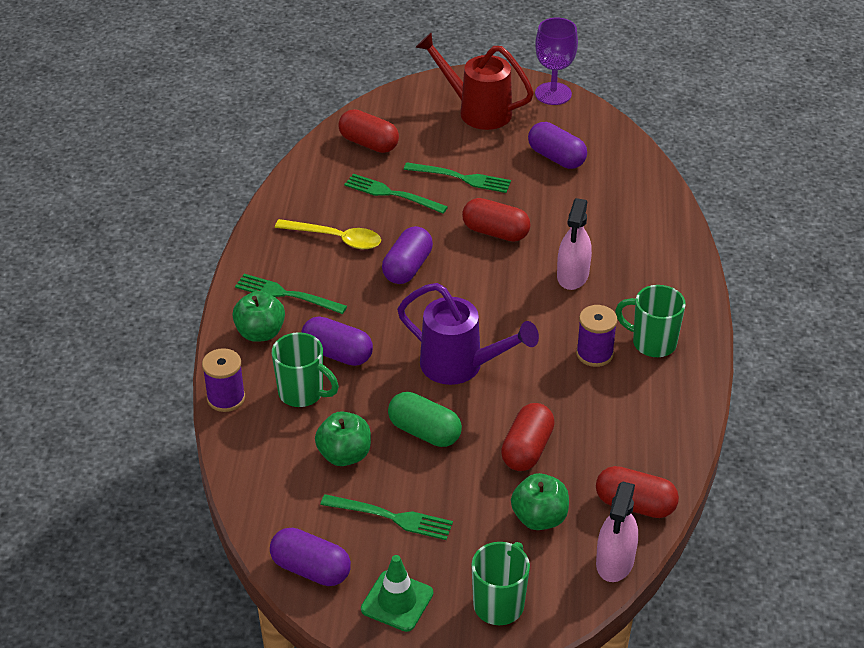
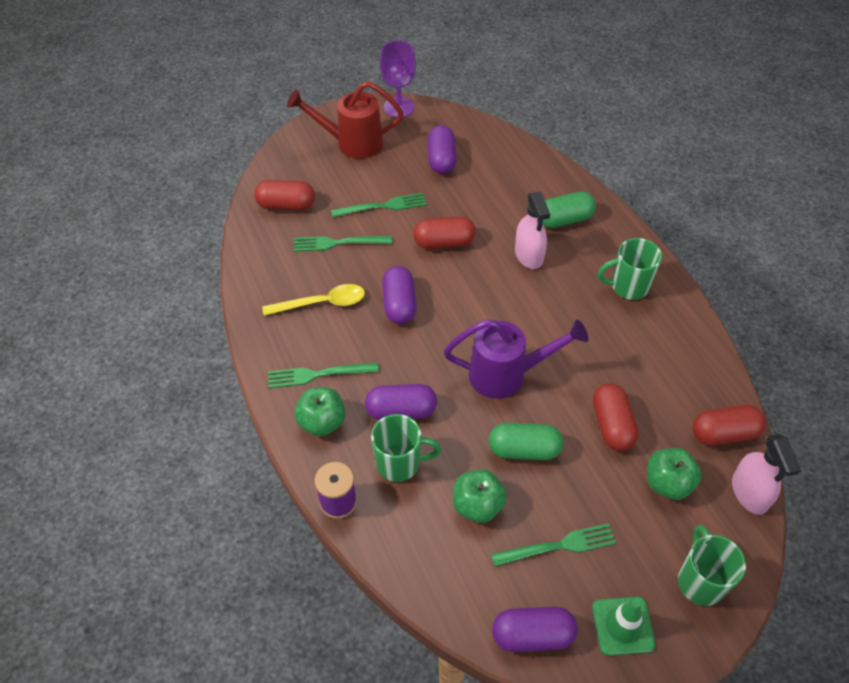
camera: 30 degrees left, 10 degrees up
purple capsule [528,122,587,169] -> purple capsule turned 75 degrees clockwise [428,125,457,174]
purple spool [576,305,617,367] -> none
none -> green capsule [543,191,596,228]

